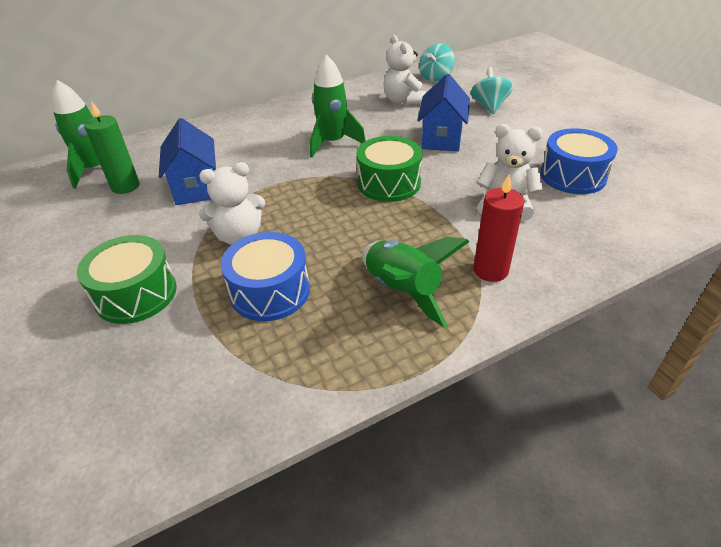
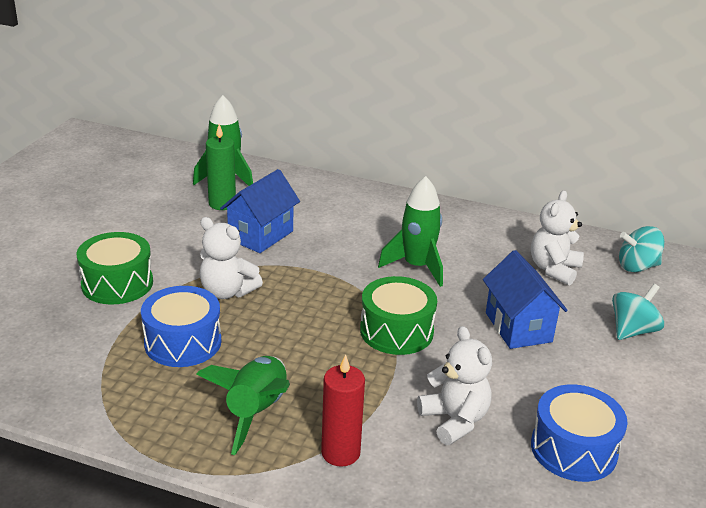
camera: 45 degrees right, 10 degrees down
blue house [417,74,470,151] -> blue house turned 75 degrees counterclockwise [483,250,568,349]

